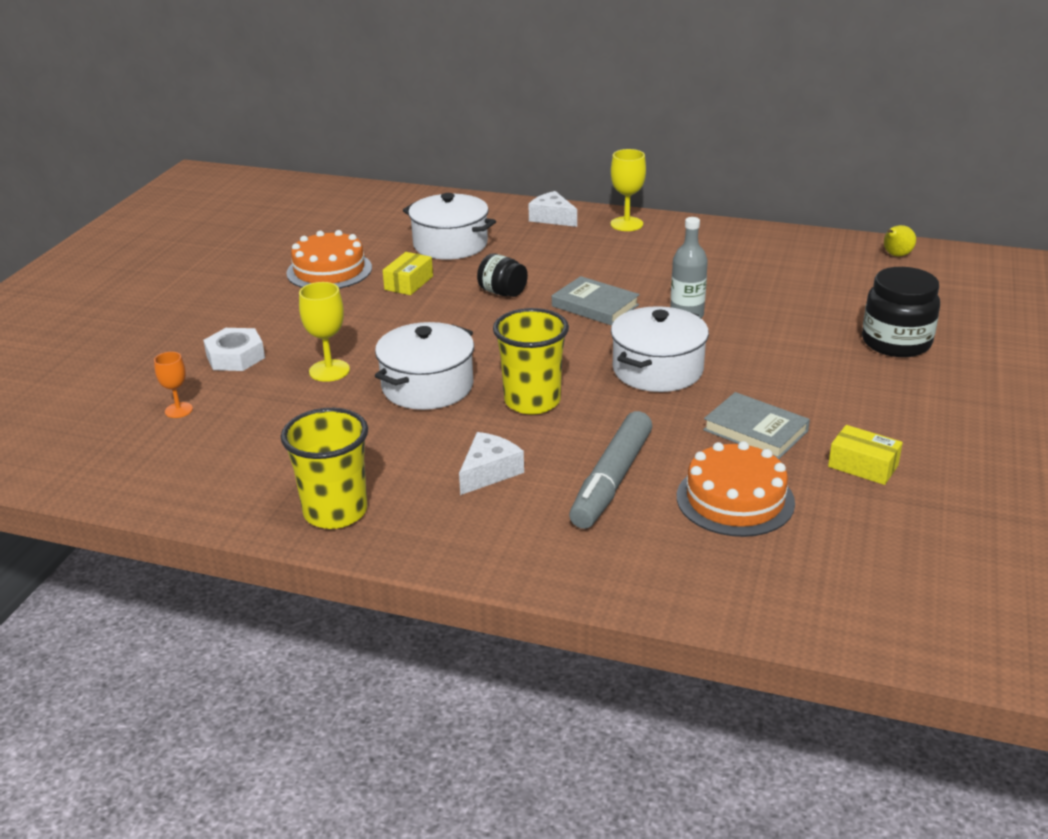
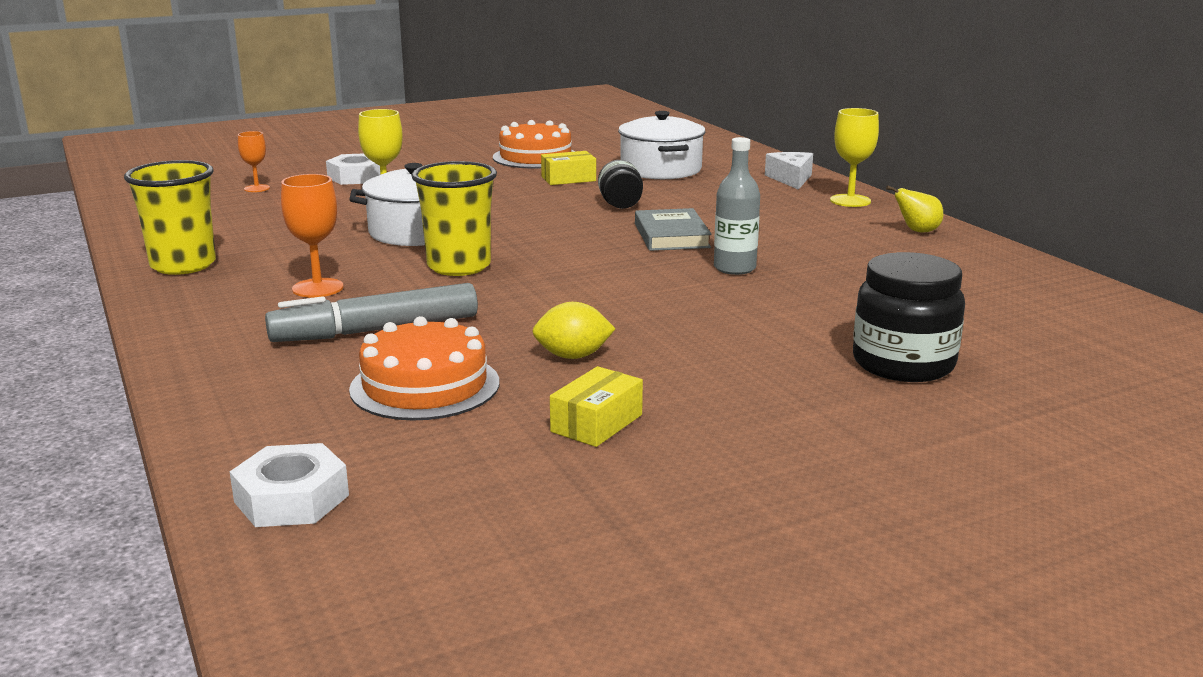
camera: 45 degrees right, 10 degrees down
white cheese [459,432,524,495] -> orange goblet [281,174,344,298]
white pot [611,306,709,392] -> none
grey book [703,392,810,459] -> yellow lemon [532,302,616,359]
yellow box [828,425,903,485] -> yellow box turned 45 degrees clockwise [550,366,643,447]
yellow pear [884,225,916,256] -> yellow pear moved to [886,185,943,232]
none -> white nut [230,443,349,527]

